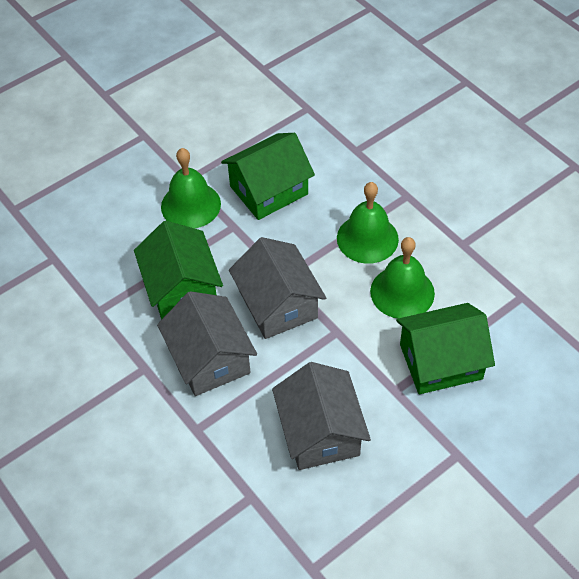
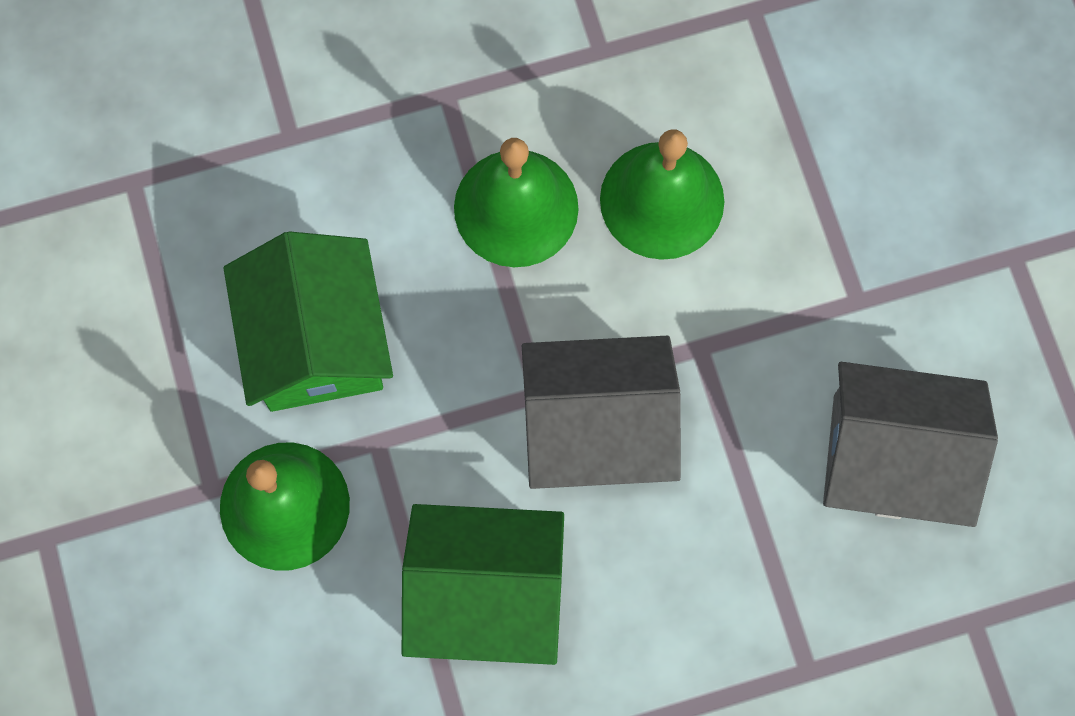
camera: 70 degrees left, 20 degrees up
grey house [157,291,257,396] -> none
green house [396,303,495,394] -> none

